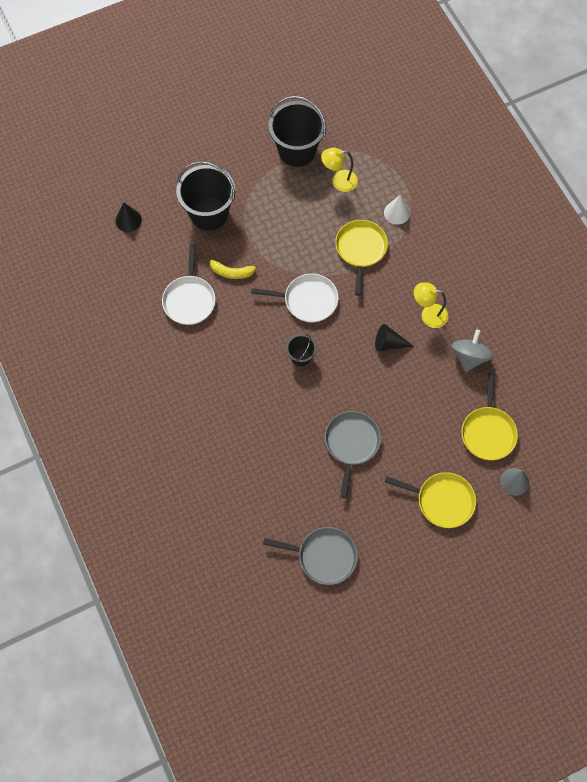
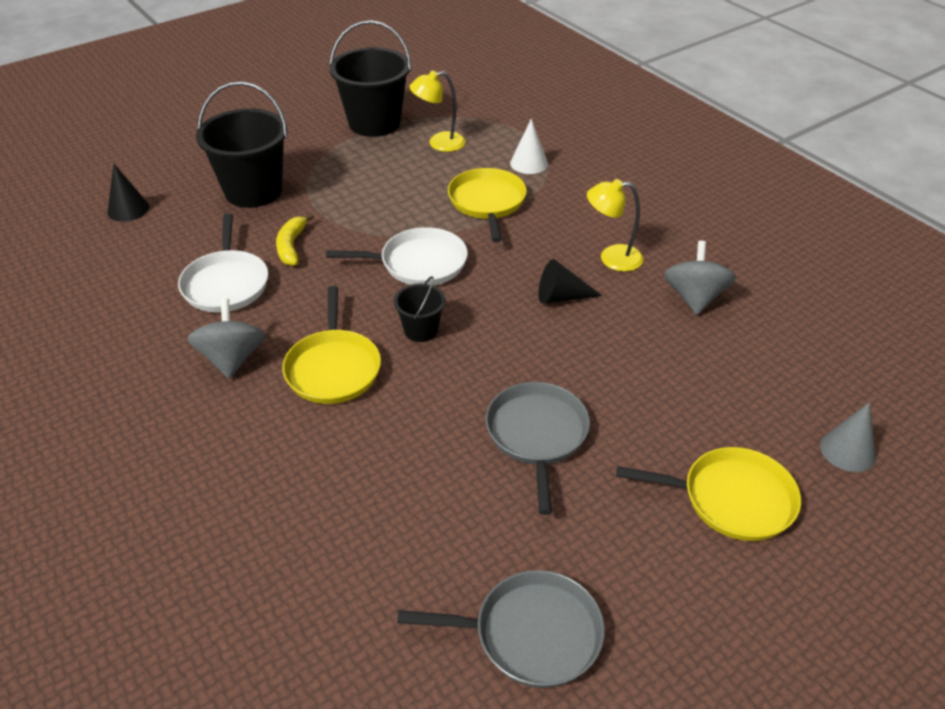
camera: 10 degrees left, 25 degrees down
yellow banana [206,256,256,279] -> yellow banana turned 90 degrees clockwise [276,213,314,266]
yellow pan [461,373,518,460] -> yellow pan moved to [282,286,381,404]
none -> grey spinning top [187,299,266,379]

